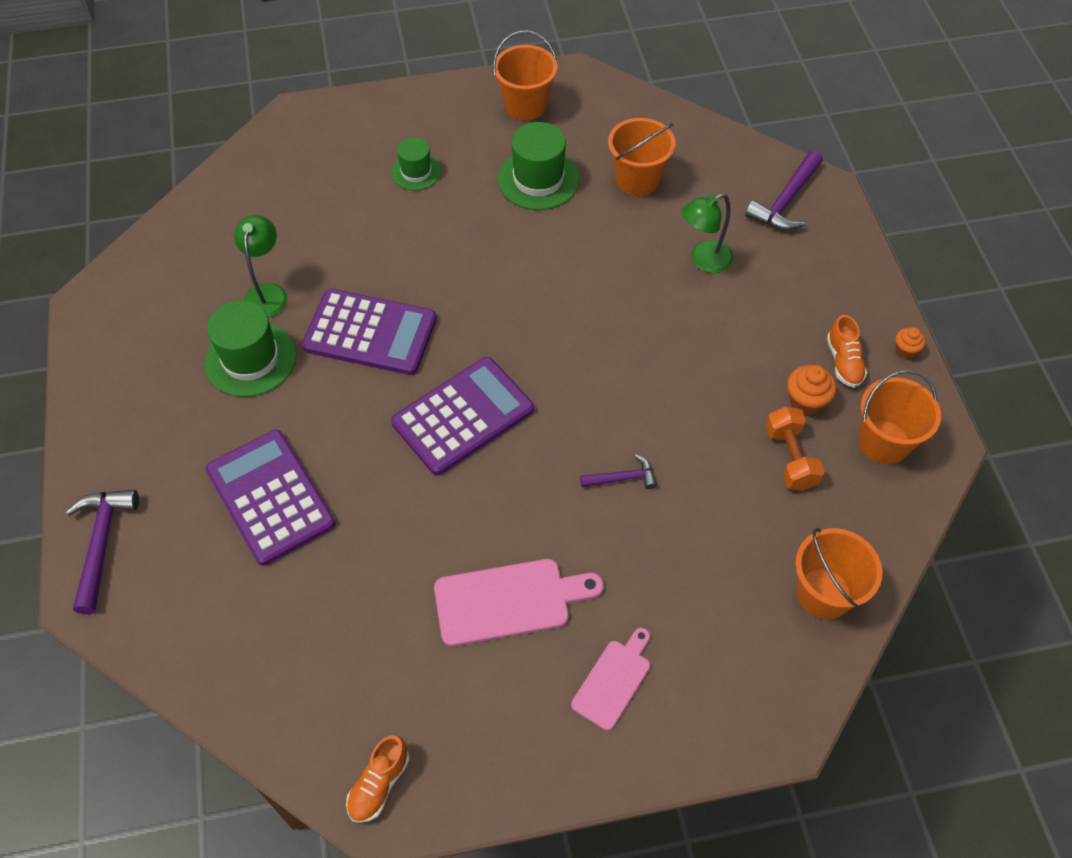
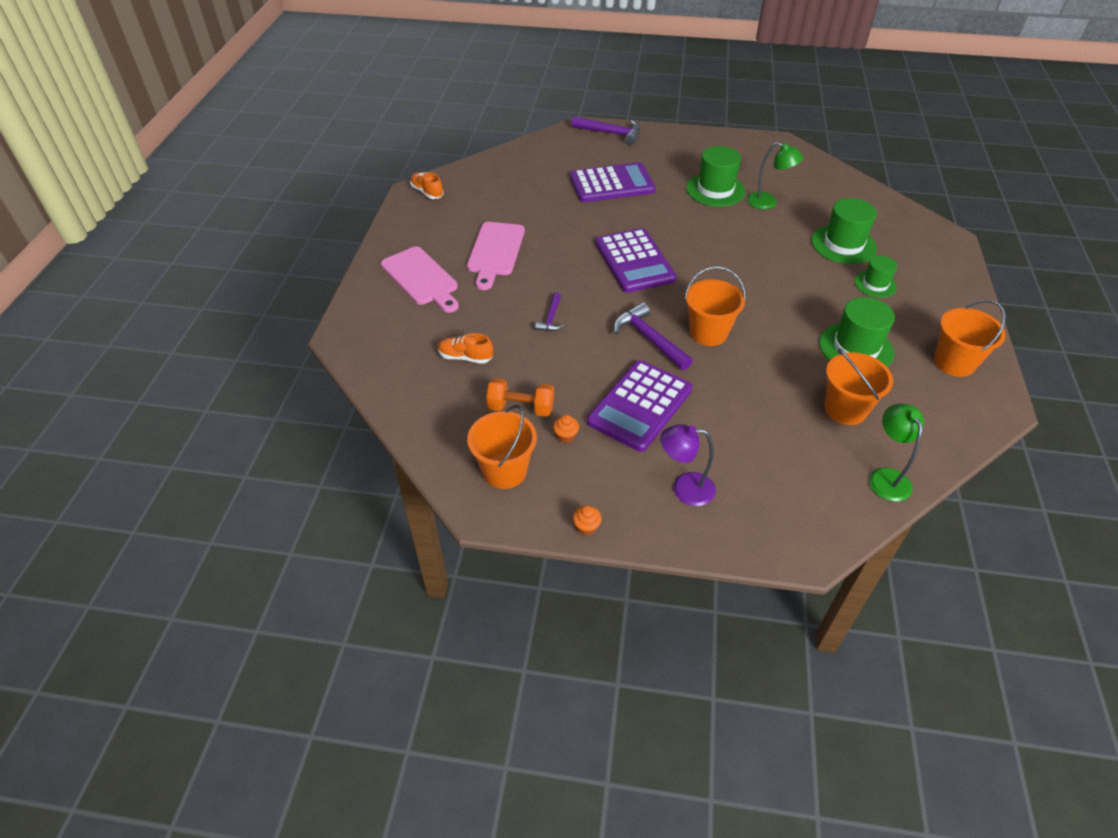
camera: 110 degrees right, 10 degrees down
purple calculator [302,289,437,375] -> purple calculator moved to [587,360,693,452]
pink cutting board [571,628,650,731] -> pink cutting board [381,246,459,313], size x1.58
green lamp [682,193,734,273] -> green lamp moved to [869,404,924,502]
purple hammer [745,151,823,231] -> purple hammer moved to [614,302,693,370]
orange cupcake [787,365,836,415] -> orange cupcake [553,415,579,443], size x0.63
orange bucket [795,528,883,619] -> orange bucket moved to [685,266,746,346]
orange shoe [827,315,867,387] -> orange shoe moved to [438,333,493,364]
none -> purple lamp [660,424,716,506]
none -> green hat [811,198,877,264]

